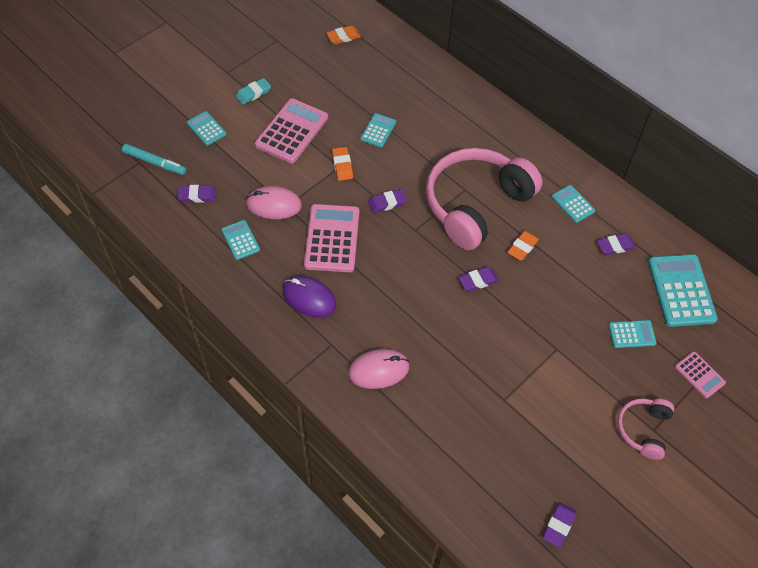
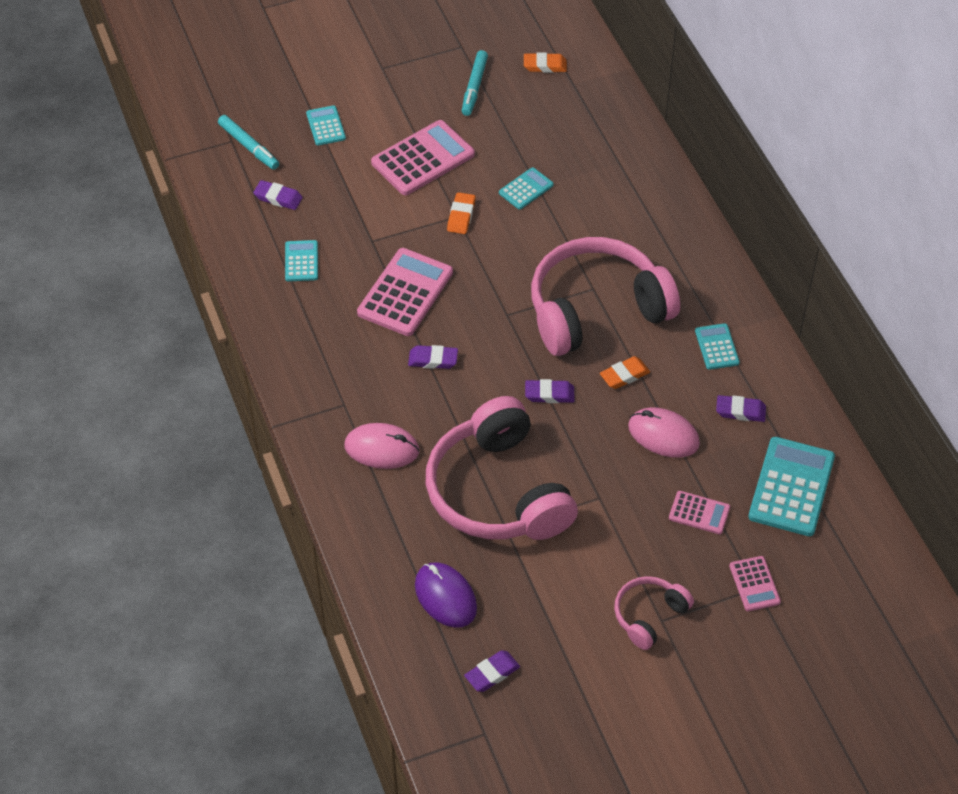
camera: 25 degrees right, 5 degrees down
turquoise eraser [236,78,271,105] -> none
pink mouse [246,186,302,219] -> pink mouse moved to [628,407,700,458]
purple mouse [283,275,336,317] -> purple mouse moved to [415,563,477,628]
purple eraser [368,189,407,213] -> purple eraser moved to [408,345,458,369]
turquoise calculator [608,320,657,348] -> pink calculator [669,491,730,534]
none -> pink headphones [426,396,578,540]
none -> turquoise marker [462,50,488,116]

